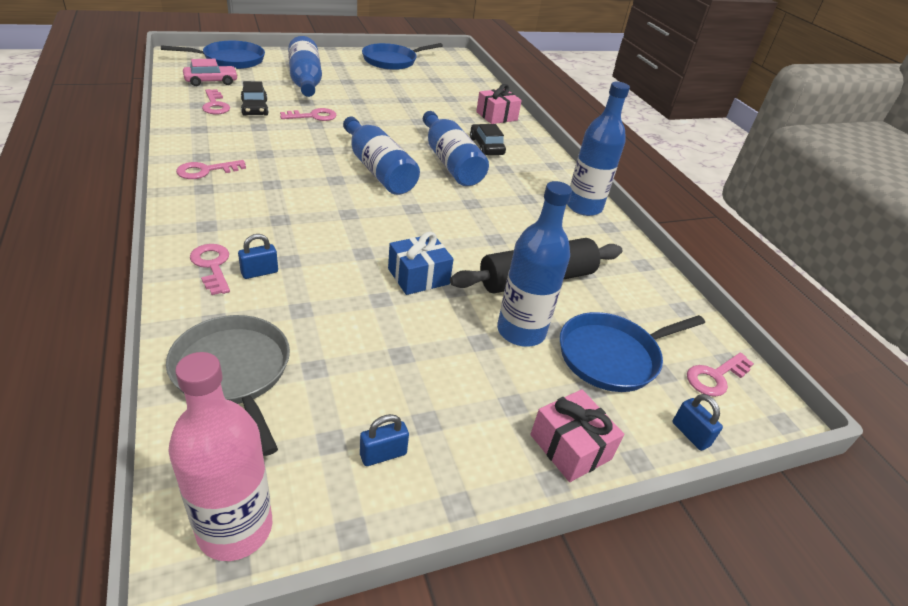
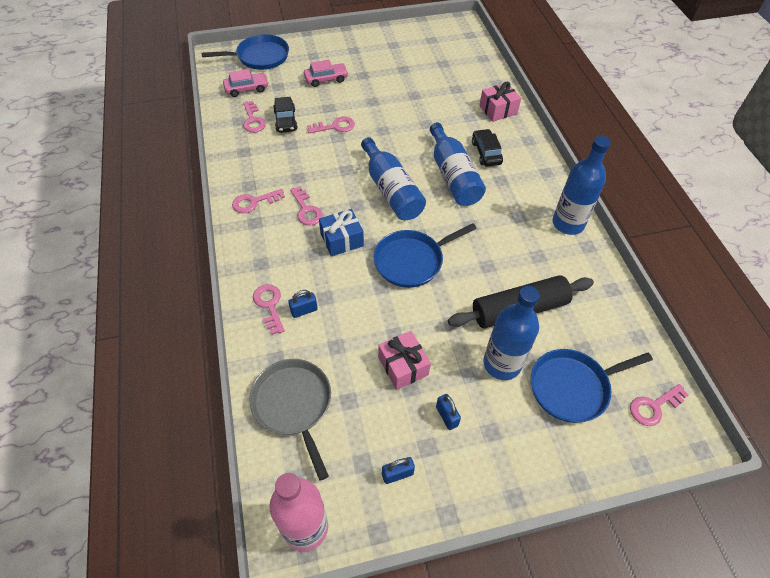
camera: 10 degrees right, 15 degrees up
blue bottle [288,36,322,97] -> pink car [304,60,349,87]
blue pan [362,43,443,70] -> blue pan moved to [373,223,477,288]
blue gift [388,232,454,295] -> blue gift moved to [319,209,364,256]
pink gift [531,389,624,482] -> pink gift moved to [378,331,431,390]
blue padlock [672,394,723,451] -> blue padlock moved to [436,394,461,430]
none -> pink key [290,186,323,225]

